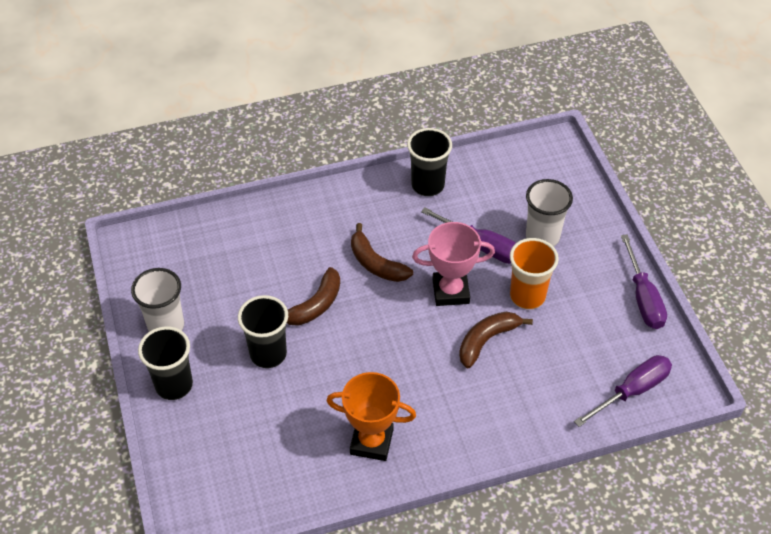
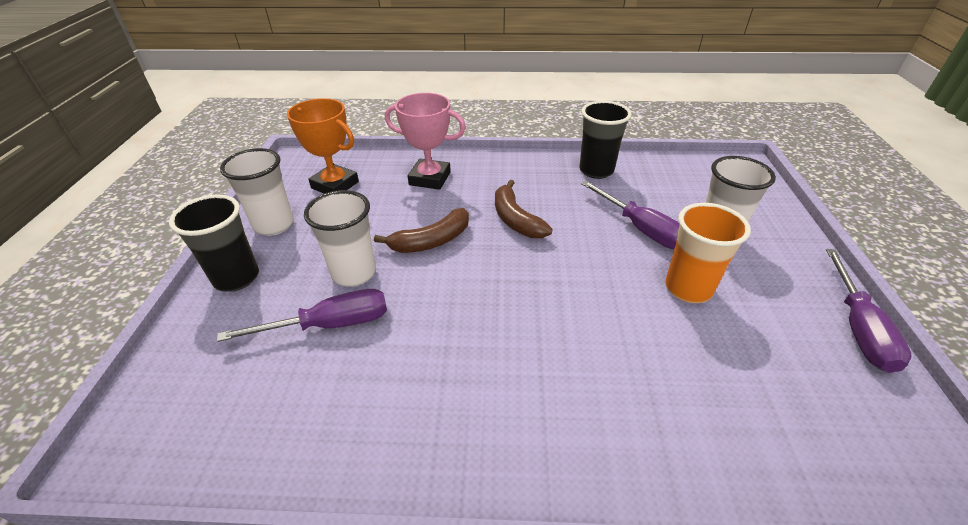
camera: 20 degrees right, 10 degrees down
black cup [238,295,288,368] -> white cup [304,190,376,287]
orange trophy [327,372,416,461] -> orange trophy moved to [287,98,359,194]
pink trophy [412,222,495,306] -> pink trophy moved to [385,93,466,190]
brown banana [459,312,533,368] -> none
purple screwdriver [574,355,672,427] -> purple screwdriver moved to [217,289,387,342]

